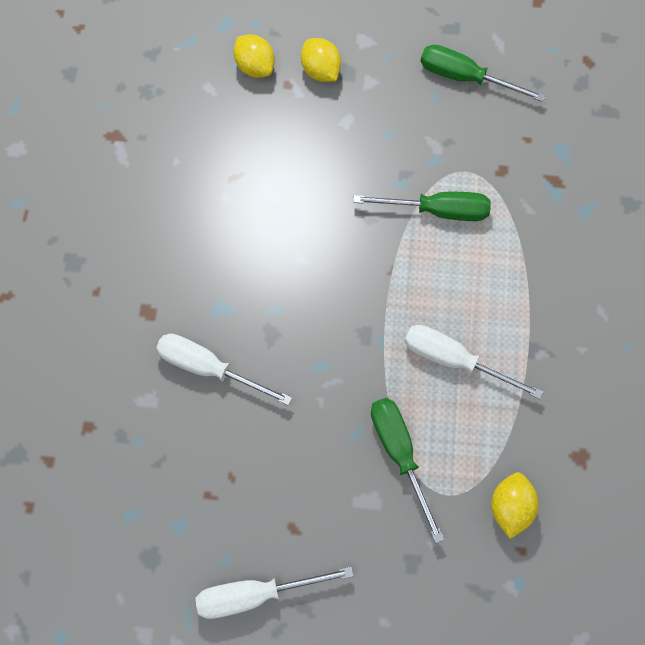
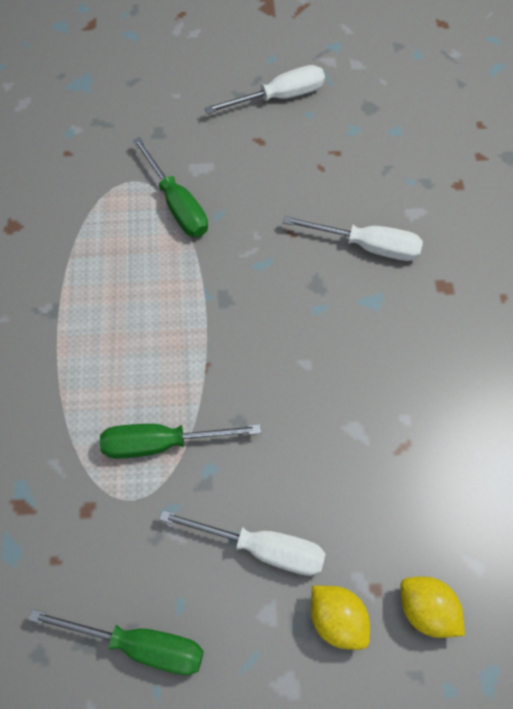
camera: 170 degrees right, 5 degrees down
white screwdriver [404,325,543,399] -> white screwdriver moved to [159,510,326,576]
yellow lemon [491,472,539,539] -> none

